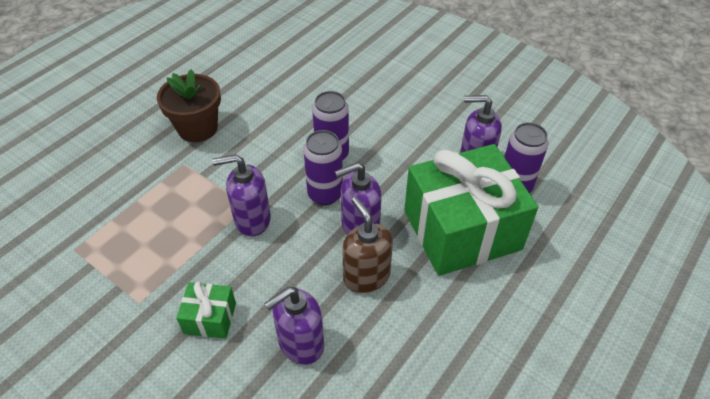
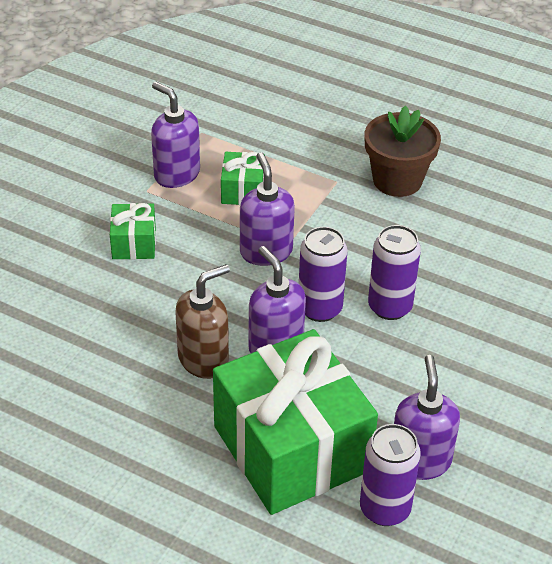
camera: 80 degrees right, 5 degrees down
purple soap dispenser [264,287,324,365] -> purple soap dispenser moved to [151,82,200,188]
none -> green gift [221,152,265,205]

